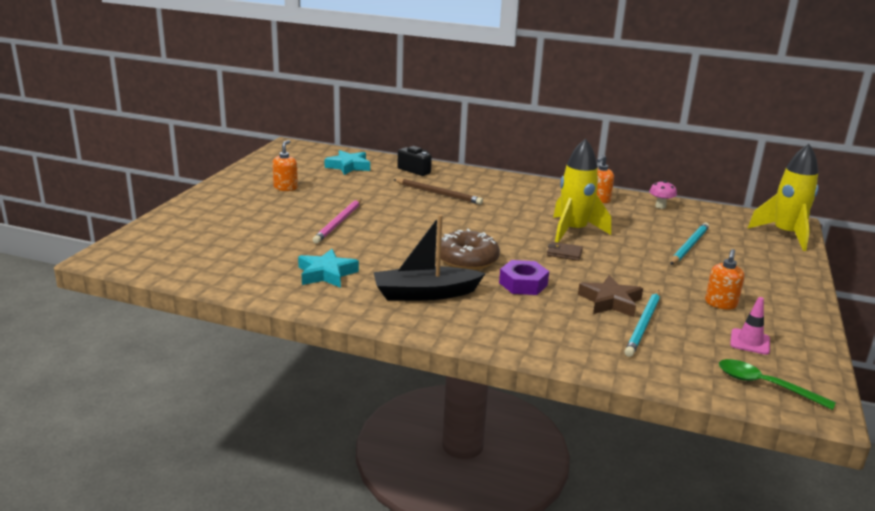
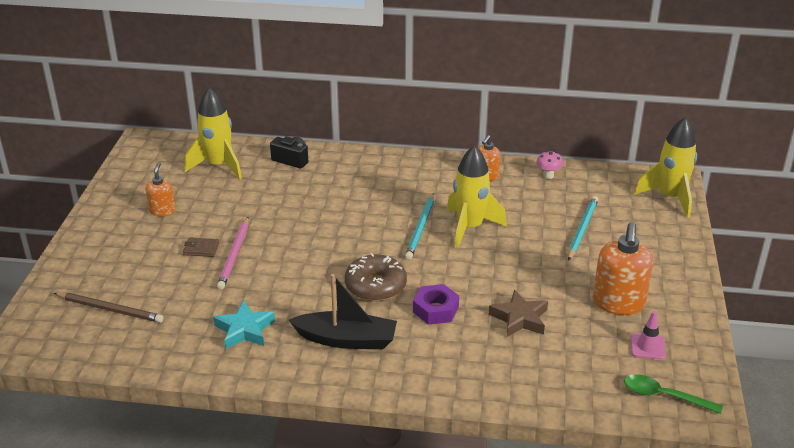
camera: 10 degrees left, 10 degrees up
turquoise star [324,150,370,175] -> yellow rocket [185,87,242,179]
black boat [373,215,486,301] -> black boat turned 150 degrees counterclockwise [289,274,397,349]
brown pencil [393,179,483,204] -> brown pencil moved to [54,292,163,323]
brown wallet [547,242,583,261] -> brown wallet moved to [183,237,219,257]
turquoise pencil [624,290,660,357] -> turquoise pencil moved to [405,193,434,260]
orange soap dispenser [705,249,744,309] -> orange soap dispenser [593,222,653,315], size x1.78

